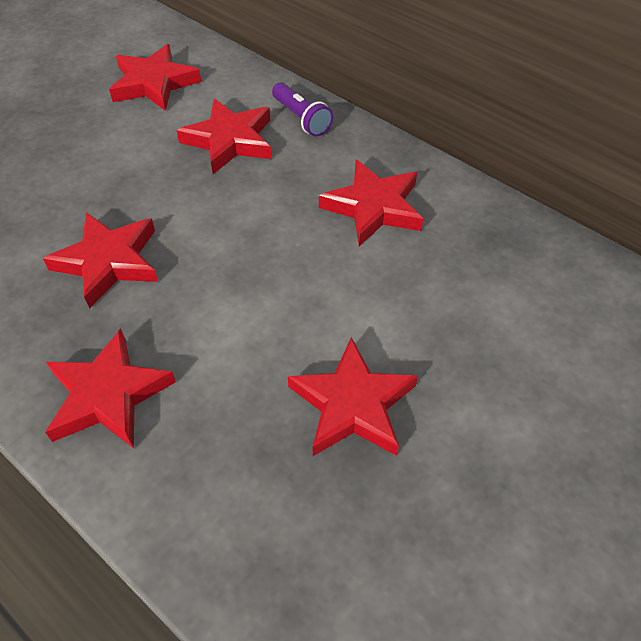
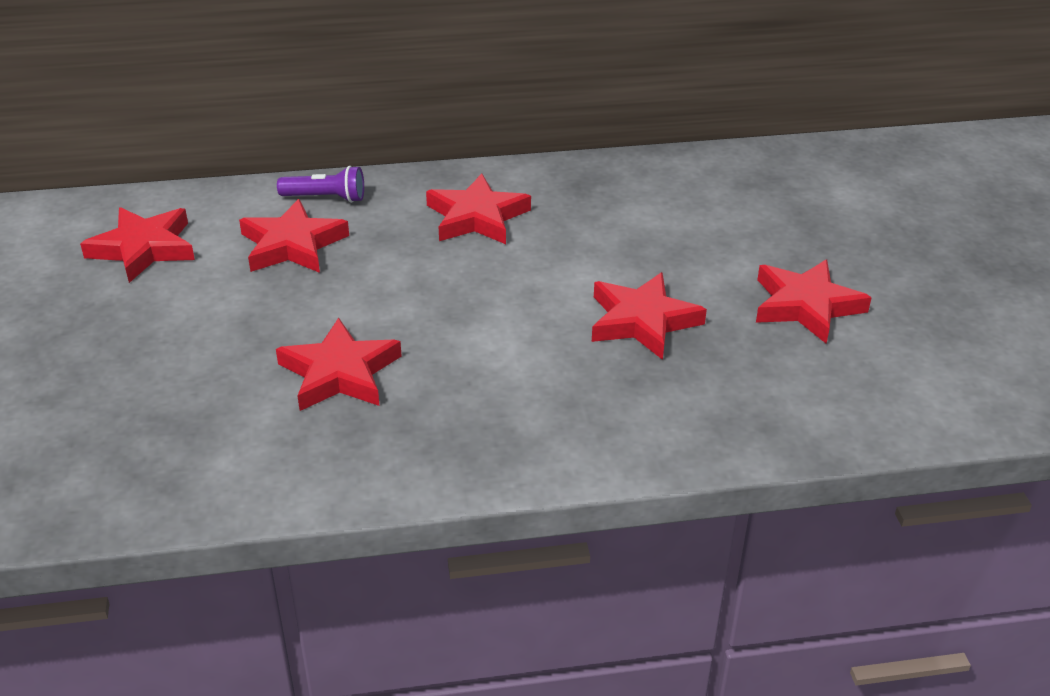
camera: 50 degrees left, 15 degrees down
red star [45,329,176,449] -> red star moved to [756,259,872,344]

